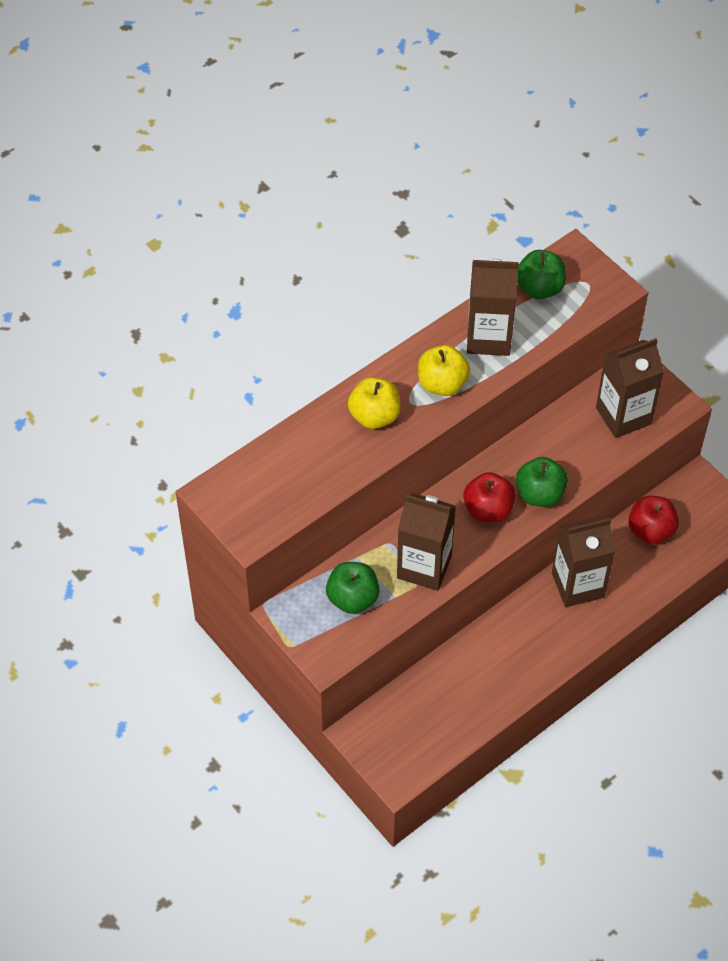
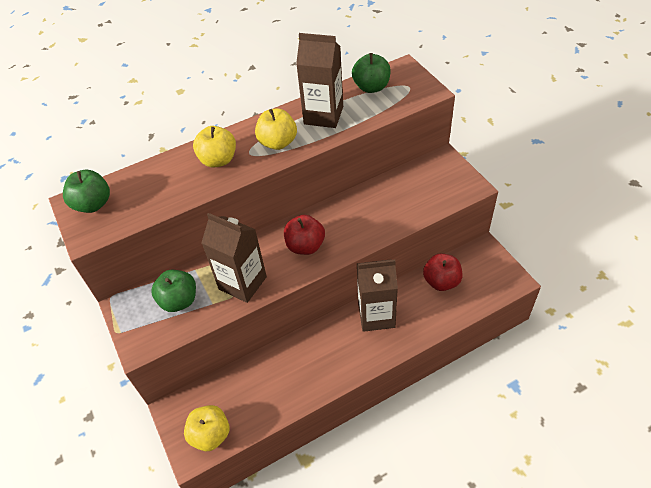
camera: 15 degrees right, 5 degrees down
green apple [516,457,568,507] -> green apple moved to [63,170,110,213]
brown carton [596,338,664,438] -> none
none -> yellow apple [184,405,229,451]

